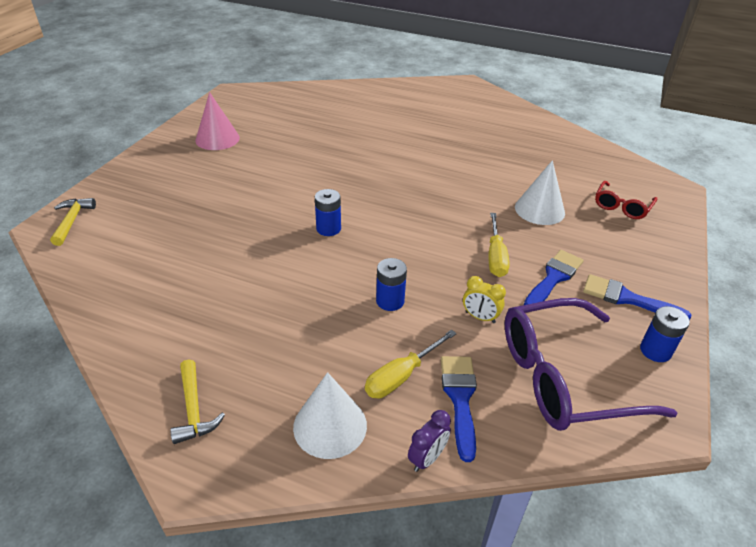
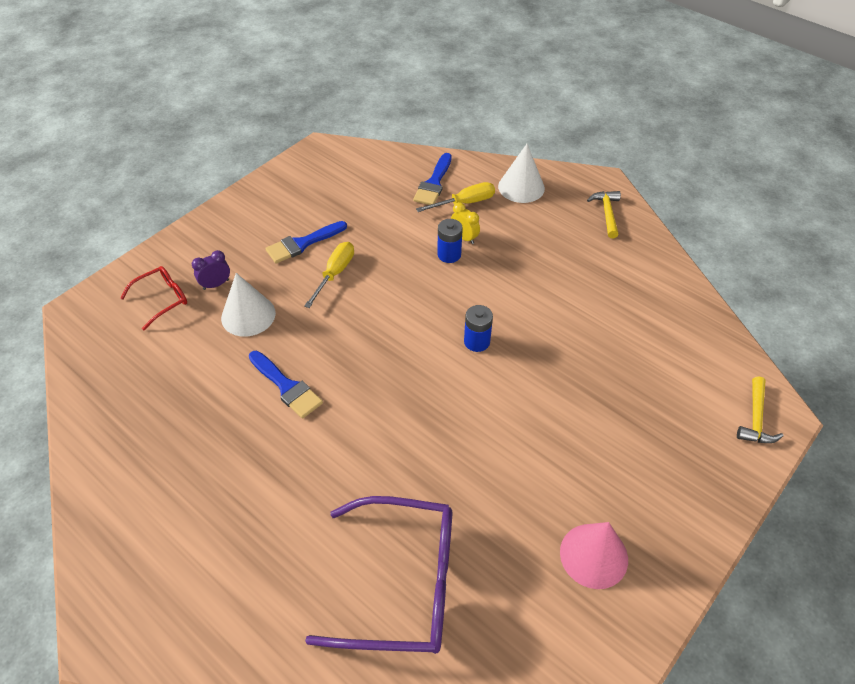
camera: 160 degrees left, 10 degrees up
purple clock [408,410,451,472] -> purple clock moved to [192,250,230,290]
yellow clock [463,276,506,323] -> yellow clock moved to [451,202,480,244]
purple glasses [505,298,677,431] -> purple glasses moved to [305,496,453,654]
blue brush [583,274,692,320] -> blue brush moved to [249,351,323,419]
blue battery [640,306,690,362] -> none

